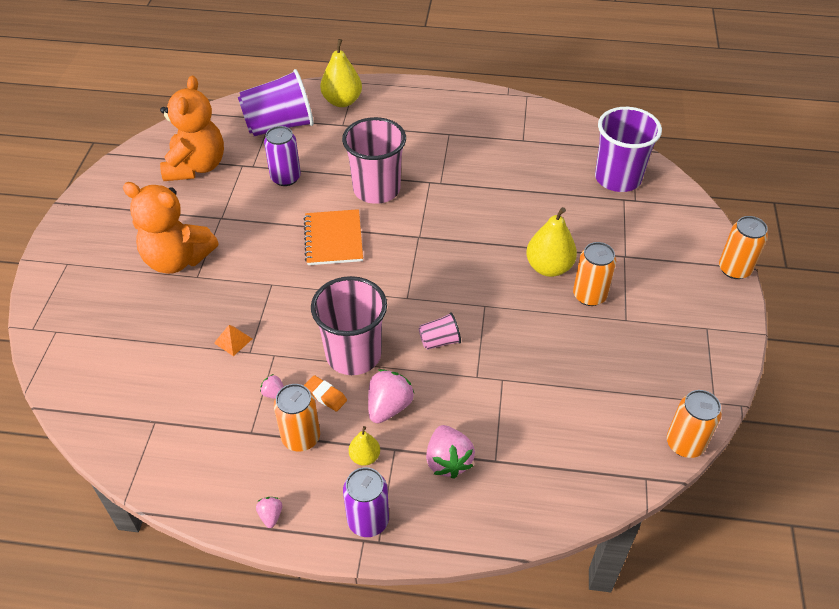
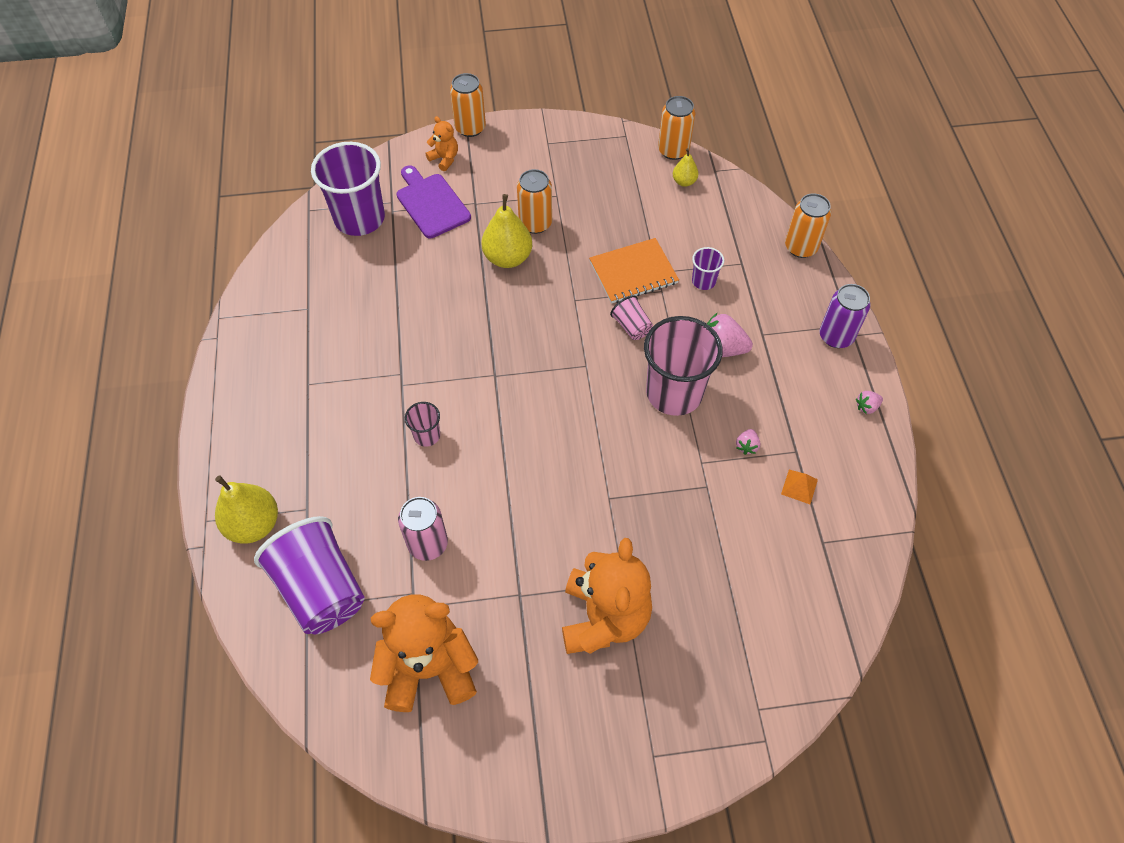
camera: 105 degrees left, 10 degrees up
orange pyramid [214,325,252,356] -> orange pyramid moved to [781,470,818,504]
purple can [264,126,301,186] -> pink can [398,497,448,561]
orange can [274,384,320,451] -> orange can moved to [785,193,831,258]
orange notebook [304,209,363,265] -> orange notebook moved to [589,238,679,304]
orange eraser [304,375,347,412] -> none
pink cup [342,117,406,204] -> pink cup [405,402,440,447], size x0.46
yellow pear [349,426,380,466] -> yellow pear moved to [673,148,699,187]
pink strawberry [426,425,475,479] -> none
none -> purple cutting board [397,165,471,238]
none -> orange teddy bear [426,116,458,171]
none -> purple cup [692,247,724,290]

